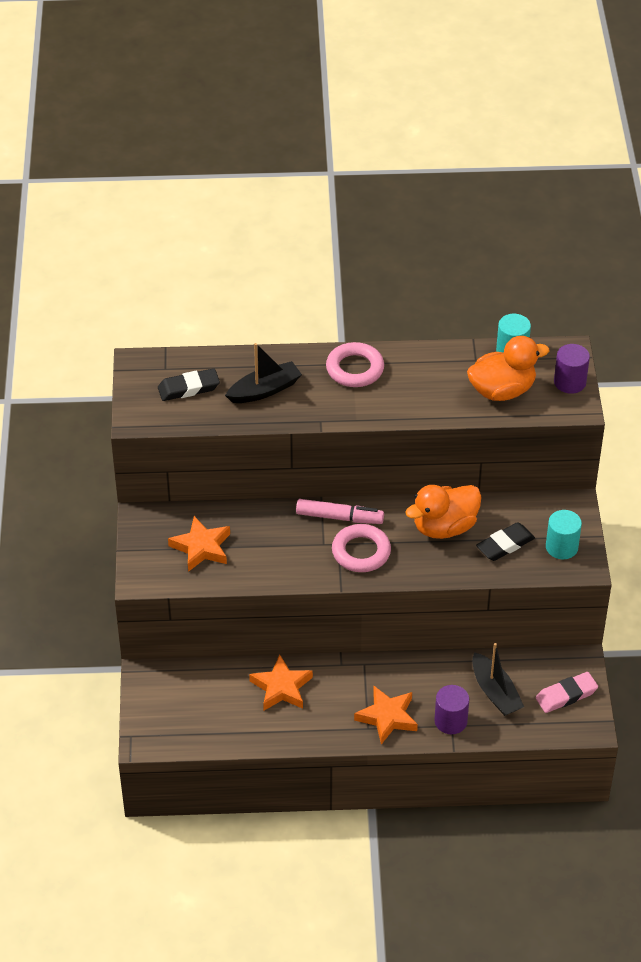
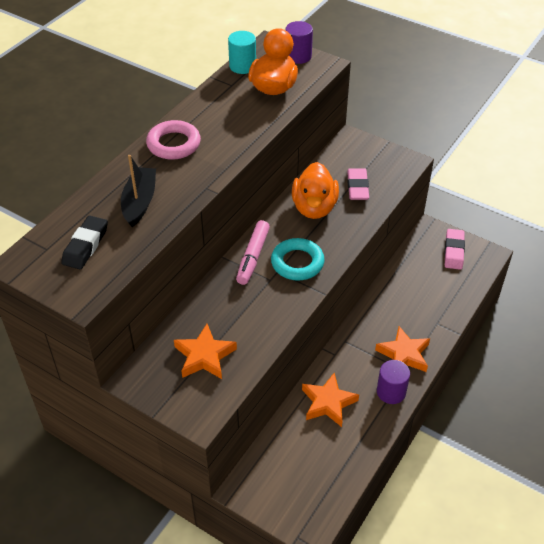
camera: 55 degrees left, 0 degrees up
pink marker [296,499,384,524] -> pink marker turned 150 degrees clockwise [236,220,270,285]
pink ring [332,524,391,572] -> turquoise ring [271,238,325,281]
purple cylinder [434,685,469,734] -> purple cylinder moved to [377,360,410,404]
black boat [472,643,524,716] -> none
black eraser [476,522,535,561] -> pink eraser [347,168,369,200]
turquoise cylinder [546,510,582,559] -> none

